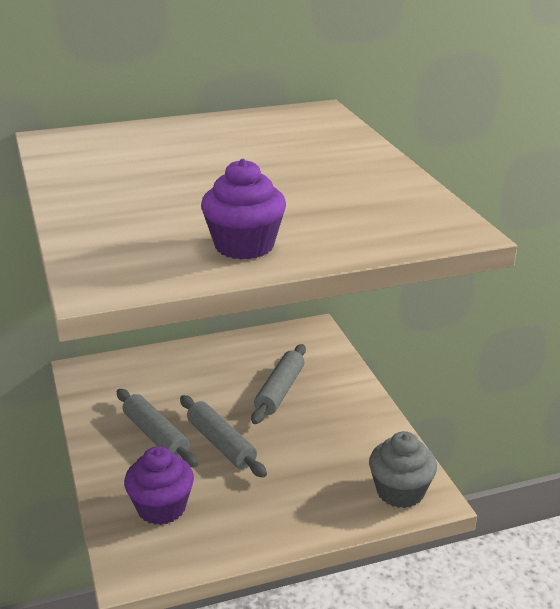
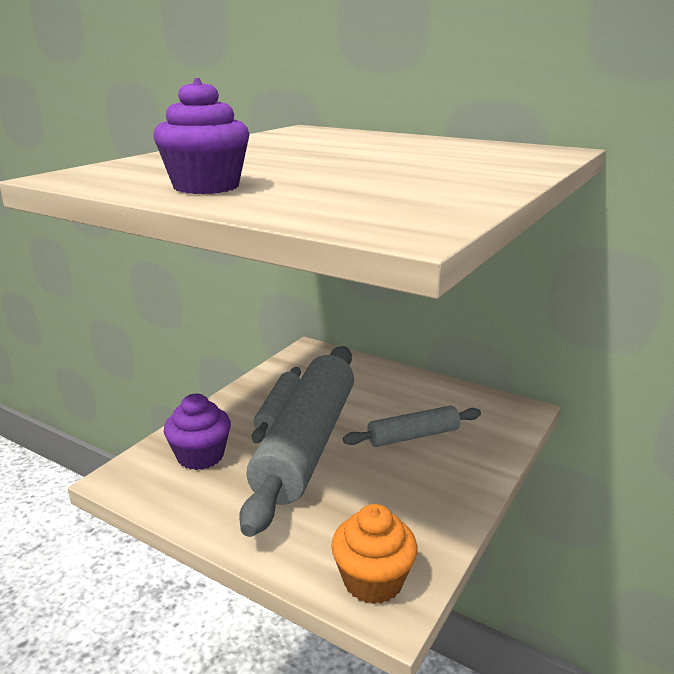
camera: 50 degrees right, 5 degrees down
grey rolling pin [180,395,267,478] -> grey rolling pin [239,346,354,537], size x2.09
grey cupcake [369,431,437,508] -> orange cupcake [331,504,418,604]

